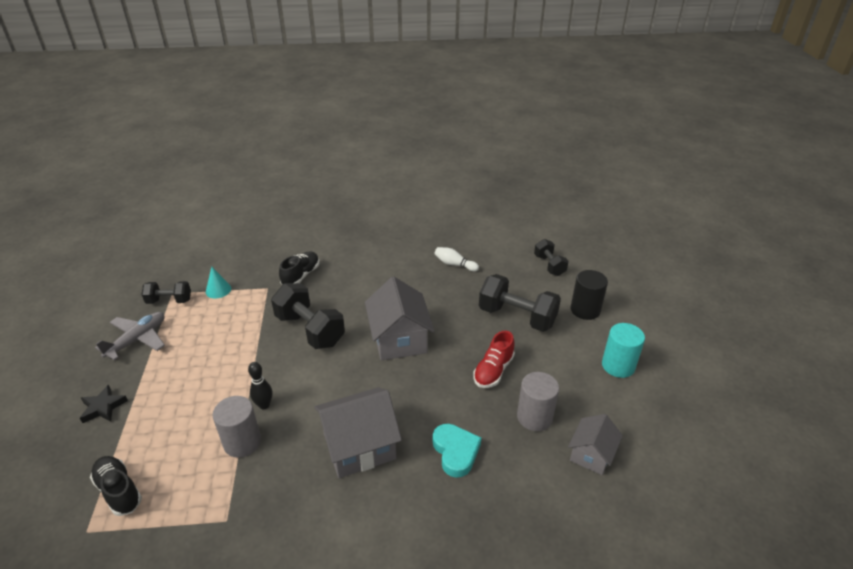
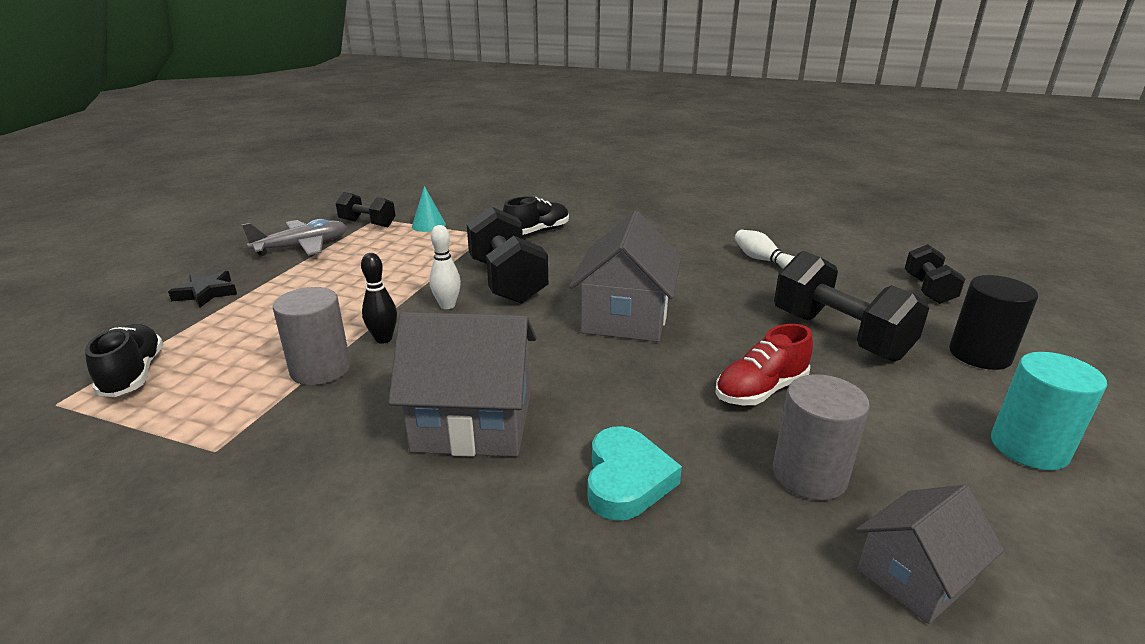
camera: 25 degrees right, 10 degrees down
none -> white bowling pin [429,225,461,309]

